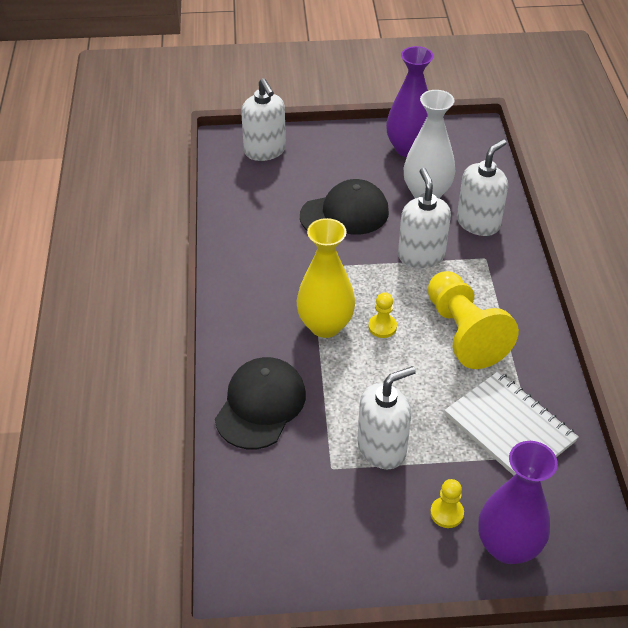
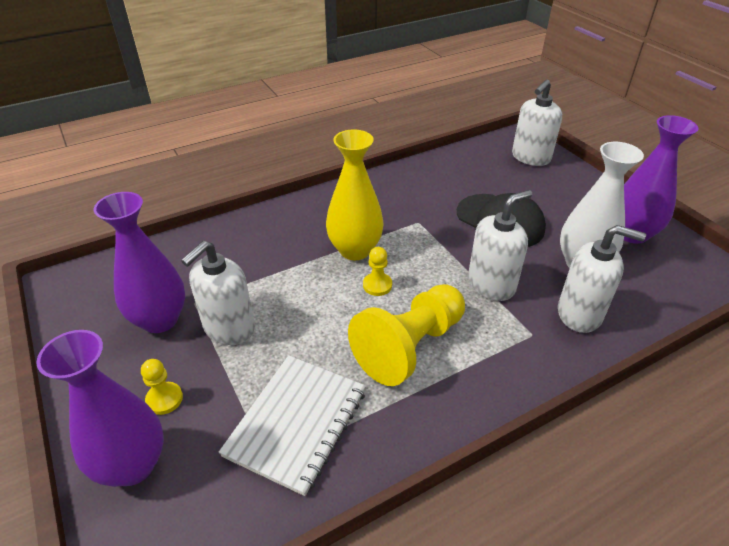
camera: 65 degrees right, 5 degrees down
black cap [215,357,306,449] -> none
white soap dispenser [358,366,416,469] -> white soap dispenser turned 90 degrees clockwise [181,241,255,345]
none -> purple vase [94,192,185,333]

